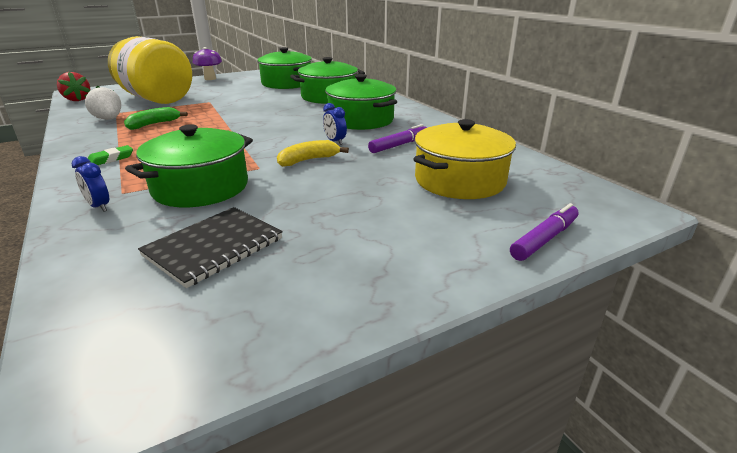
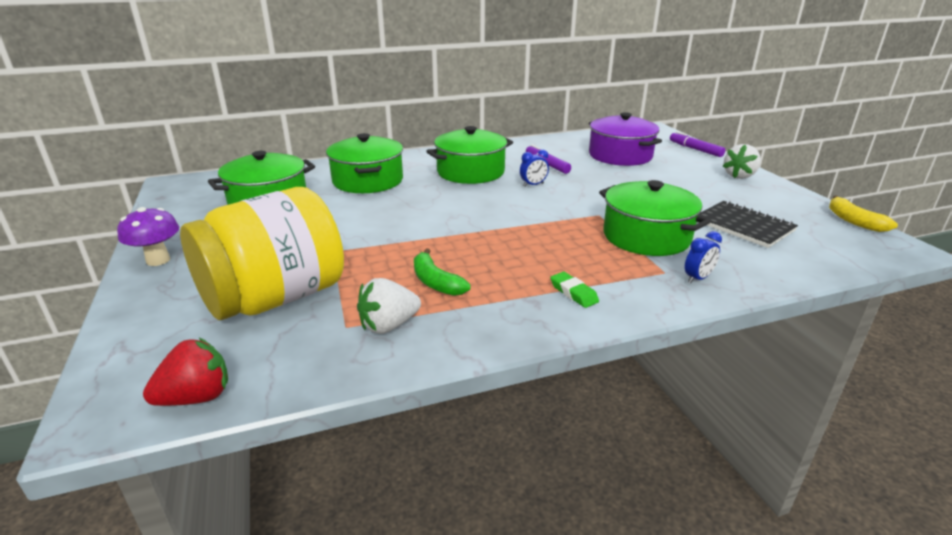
camera: 80 degrees left, 0 degrees up
yellow banana [277,140,349,167] -> yellow banana moved to [829,195,898,232]
yellow pot [414,119,516,199] -> purple pot [589,112,662,166]
none -> white strawberry [723,144,761,179]

